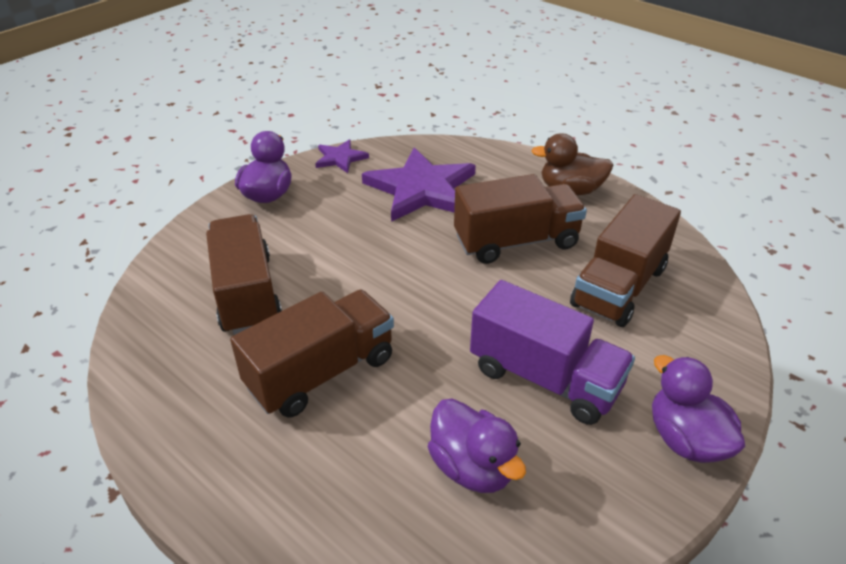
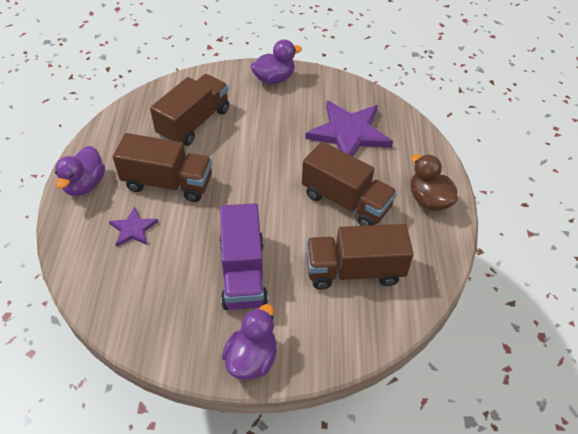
camera: 50 degrees right, 10 degrees up
purple star [315,139,369,173] -> purple star moved to [109,207,158,247]
purple duck [428,399,526,493] -> purple duck moved to [55,146,105,196]

